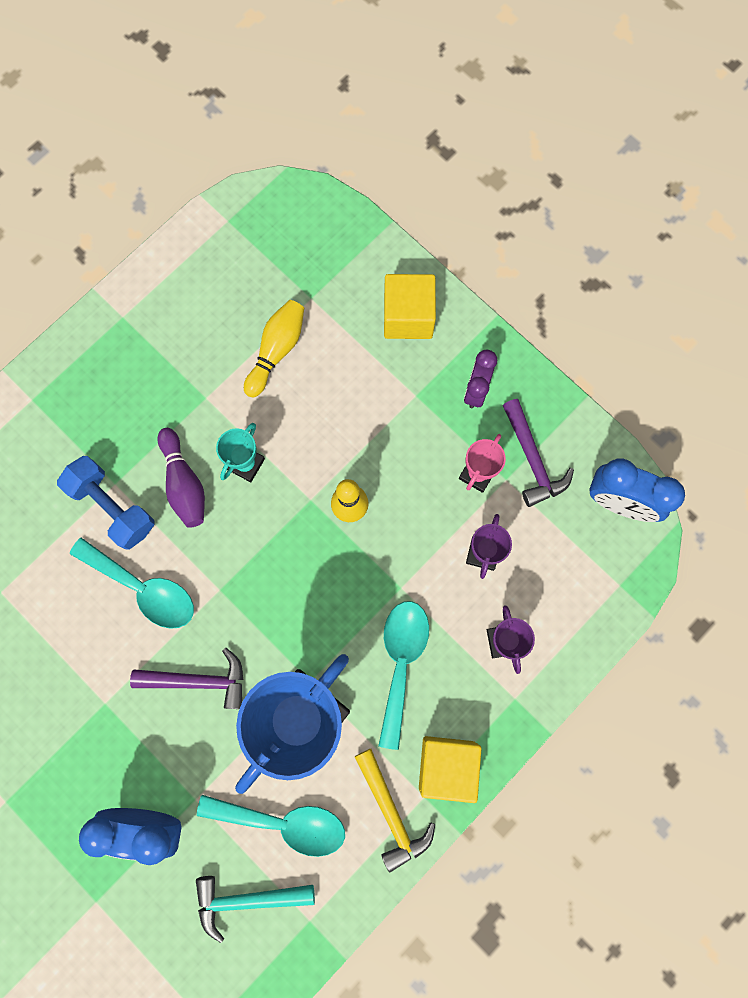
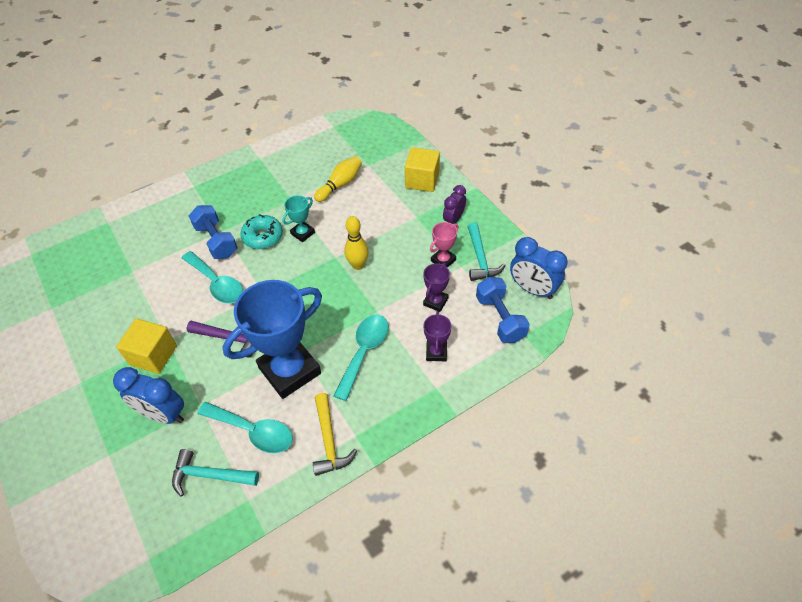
camera: 15 degrees right, 25 degrees down
purple bowling pin [157,428,205,528] -> turquoise donut [240,214,283,249]
yellow cube [419,736,481,803] -> yellow cube moved to [116,318,177,374]
purple hammer [503,399,574,507] -> turquoise hammer [468,223,505,281]
none -> blue dumbbell [476,277,530,343]

